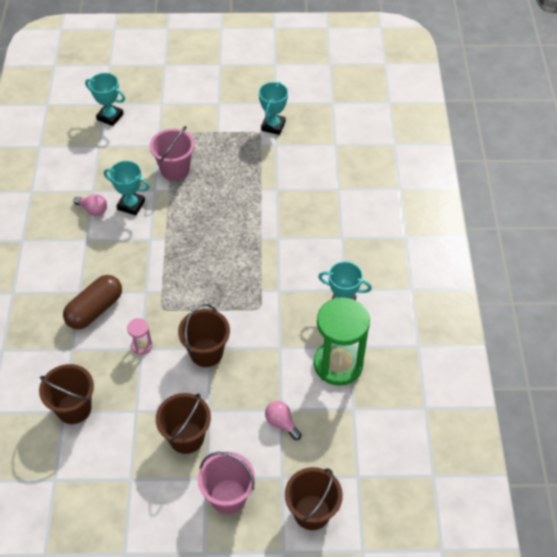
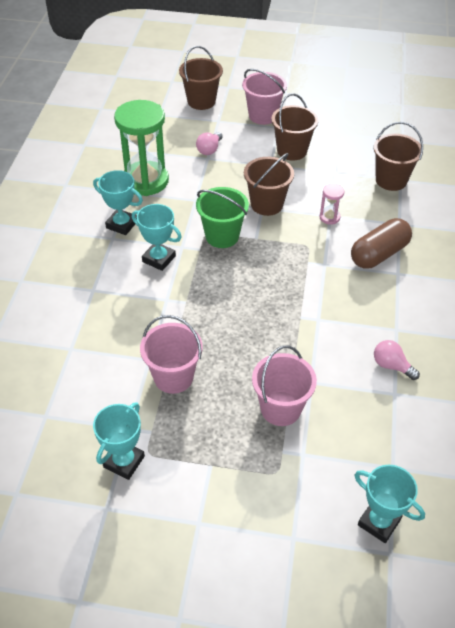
camera: 170 degrees left, 5 degrees down
turquoise trophy [104,161,150,215] -> turquoise trophy moved to [132,204,182,271]
pink light bulb [265,401,302,440] -> pink light bulb turned 60 degrees clockwise [196,132,223,155]
none -> pink bucket [140,315,203,394]
none -> green bucket [196,187,249,248]

